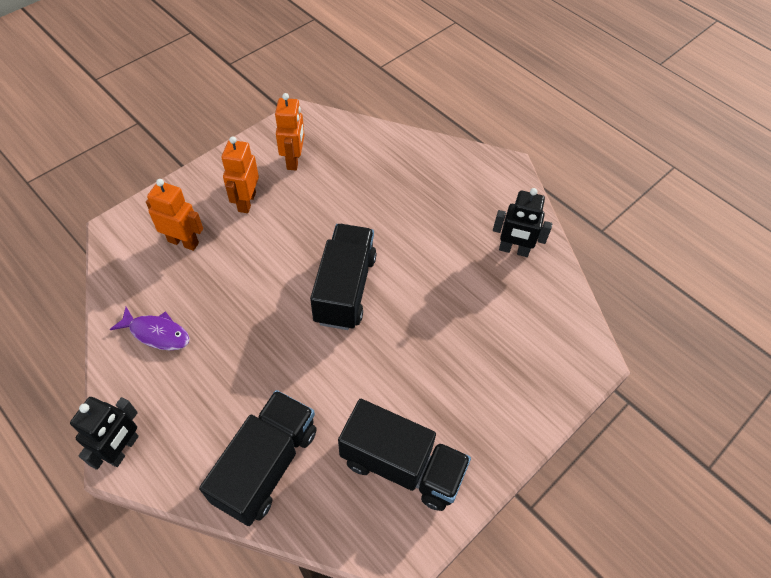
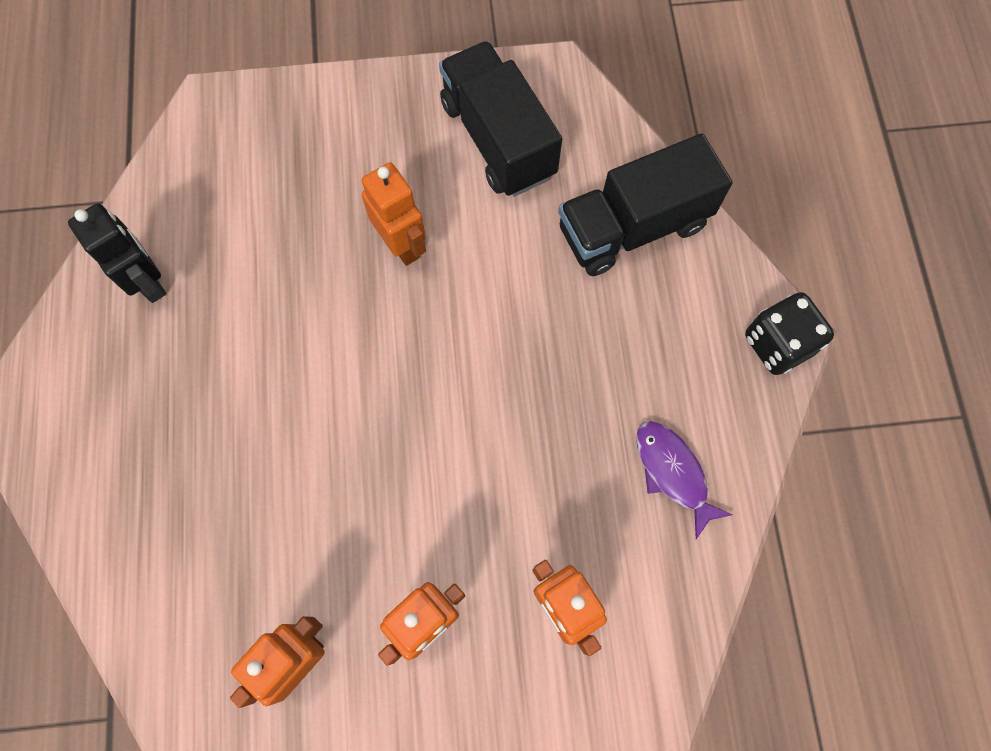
camera: 140 degrees left, 15 degrees up
black robot [70,397,139,470] -> black dice [745,292,834,375]
black truck [310,224,377,330] -> none
none -> orange robot [362,162,426,266]

